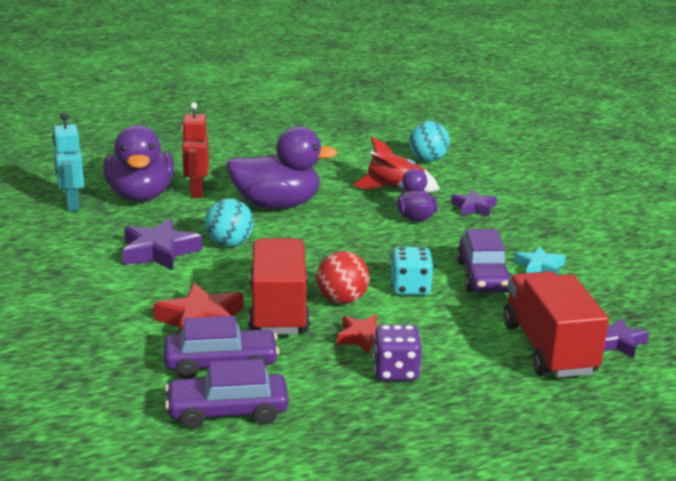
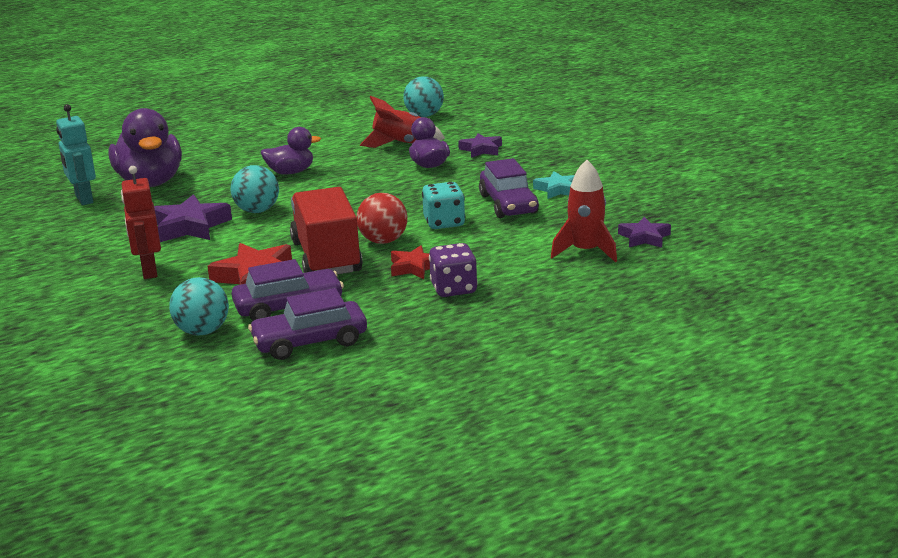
camera: 10 degrees left, 0 degrees up
red robot [181,102,209,198] -> red robot moved to [121,166,161,279]
purple duck [226,126,338,209] -> purple duck [261,127,321,175], size x0.56
red truck [503,271,609,378] -> red rocket [551,160,617,262]
none -> turquoise ball [169,277,229,336]

